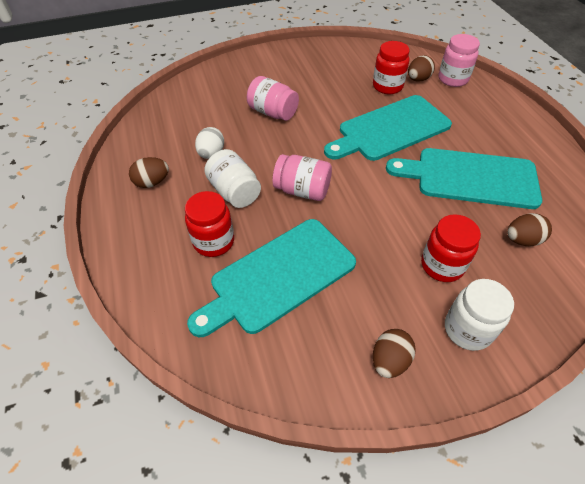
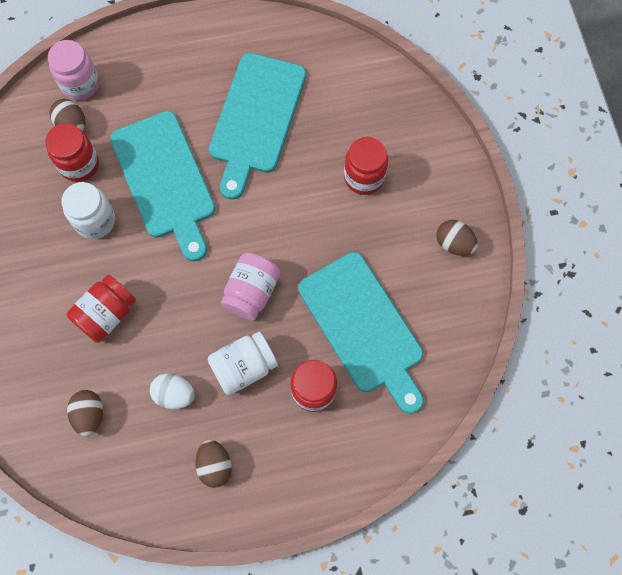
camera: 85 degrees left, 20 degrees up
pink jar [247,76,299,121] -> red jar [67,275,136,343]
white jar [445,279,514,351] -> white jar moved to [62,182,115,239]
brown egg [507,213,552,246] -> brown egg moved to [67,390,103,437]

